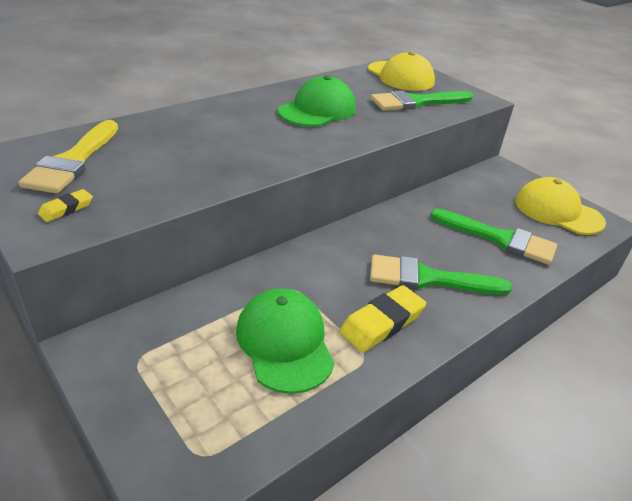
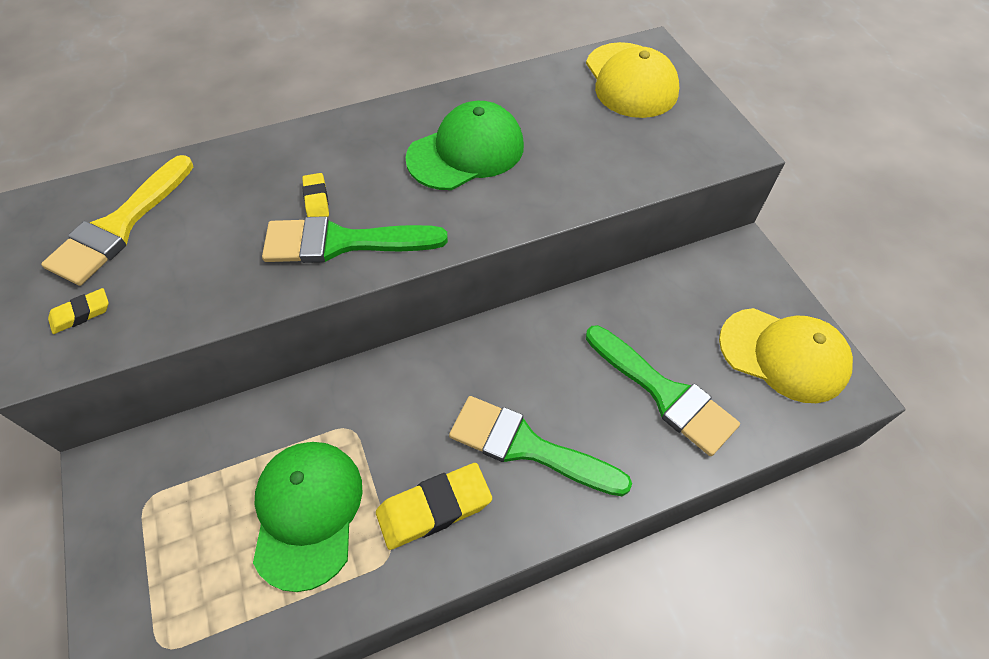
camera: 20 degrees right, 20 degrees up
green brush [371,90,473,110] -> green brush moved to [262,216,448,263]
yellow cap [516,177,606,235] -> yellow cap turned 150 degrees clockwise [719,308,853,403]
none -> yellow eraser [302,173,329,217]

